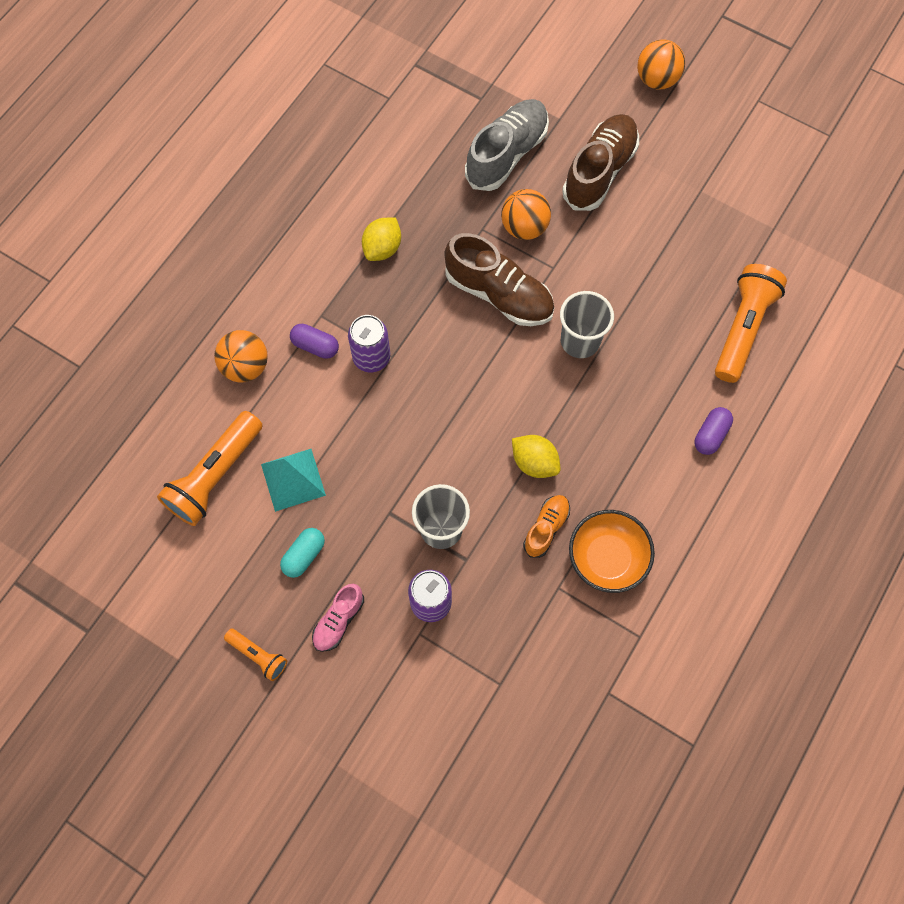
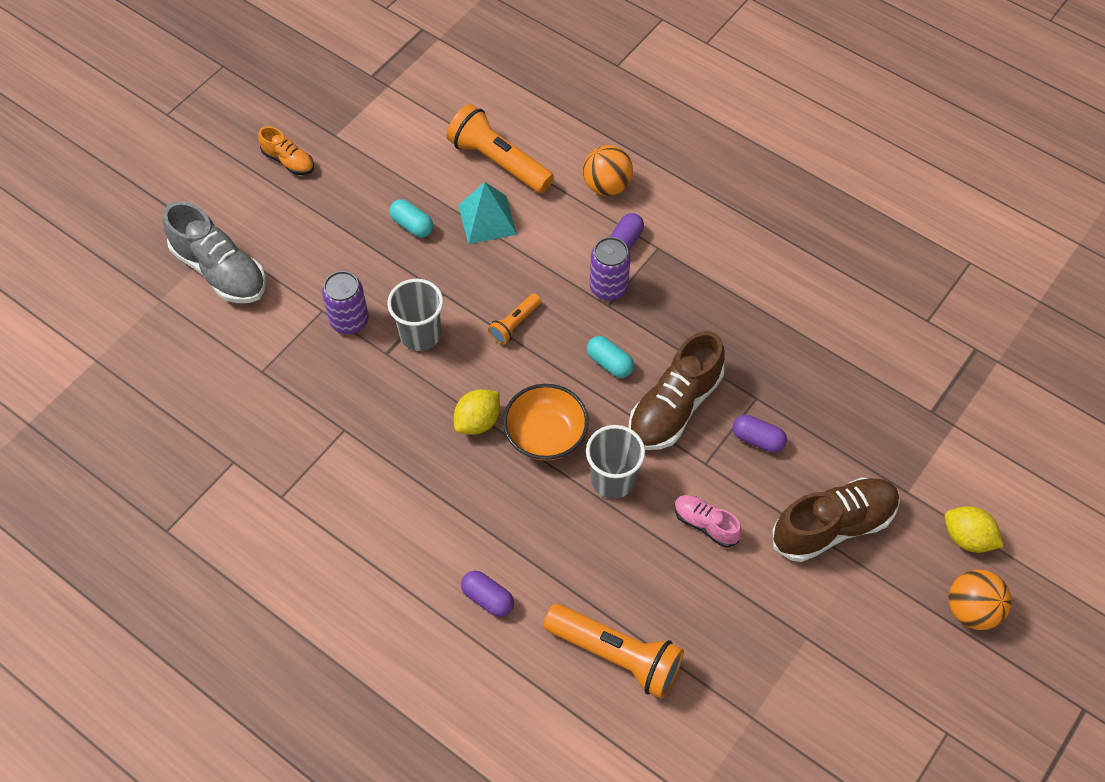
camera: 95 degrees right, 10 degrees down
orange flashlight [224,629,287,681] -> orange flashlight moved to [488,294,541,345]
pink shoe [312,584,364,652] -> pink shoe moved to [674,495,742,547]
yellow lemon [362,217,401,261] -> yellow lemon moved to [945,506,1004,553]
grey shoe [465,99,549,191] -> grey shoe moved to [163,201,266,303]
orange ball [501,189,551,240] -> purple capsule [733,415,787,453]
orange shoe [523,495,570,558] -> orange shoe moved to [258,126,314,175]
brown shoe [562,114,639,211] -> brown shoe turned 60 degrees counterclockwise [772,478,900,562]
orange bowl [569,510,655,593] -> orange bowl moved to [503,384,589,461]
none -> turquoise capsule [587,336,634,378]

